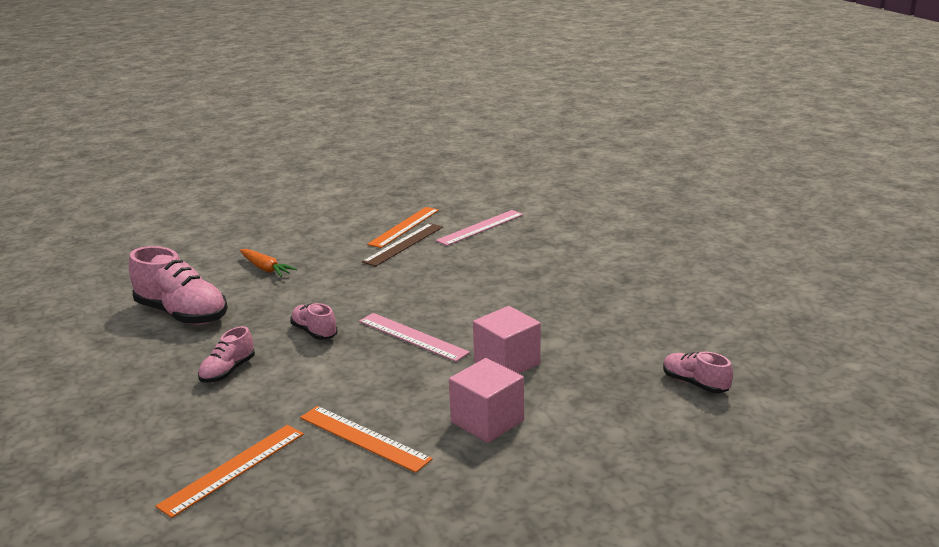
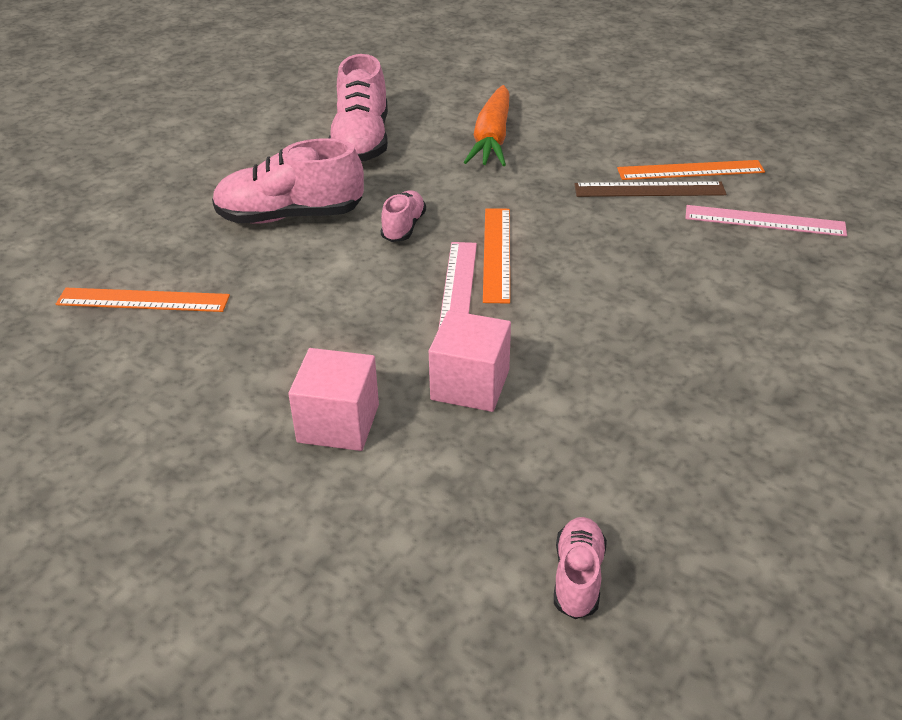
camera: 55 degrees right, 15 degrees up
pink shoe [198,326,255,383] -> pink shoe [212,138,364,224], size x1.90
orange carrot [240,249,297,277] -> orange carrot [463,85,509,166], size x1.63
orange ruler [300,406,432,473] -> orange ruler moved to [483,208,510,304]

